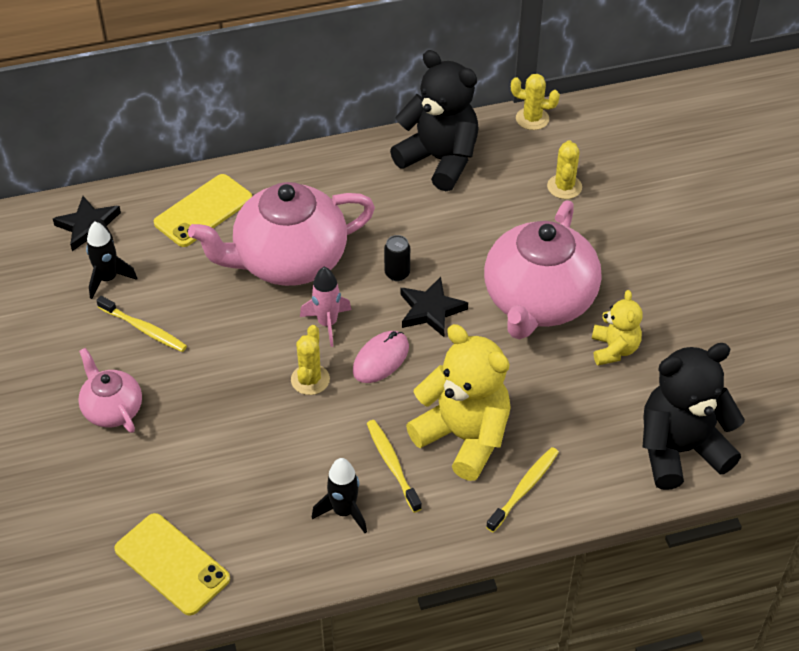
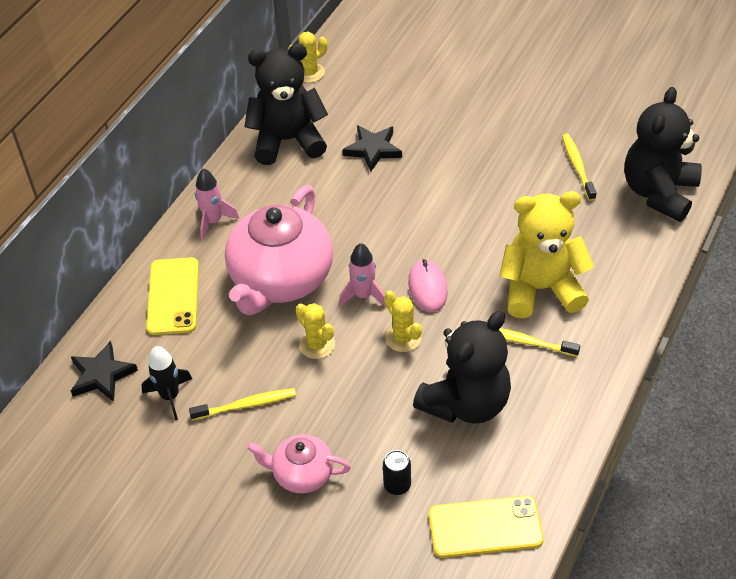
camera: 45 degrees left, 0 degrees up
black rocket [312,458,367,533] -> none
black can [384,235,410,281] -> black can moved to [383,450,411,495]
black star [401,277,468,337] -> black star moved to [343,125,402,171]
pink teapot [484,200,601,340] -> none
yellow toothbrush [486,447,559,532] -> yellow toothbrush moved to [562,134,597,201]
yellow cactus [547,140,582,199] -> yellow cactus moved to [296,303,335,359]
yellow teddy bear [592,290,643,365] -> none
none -> pink rocket [195,168,240,240]
none -> black teddy bear [413,310,511,424]

